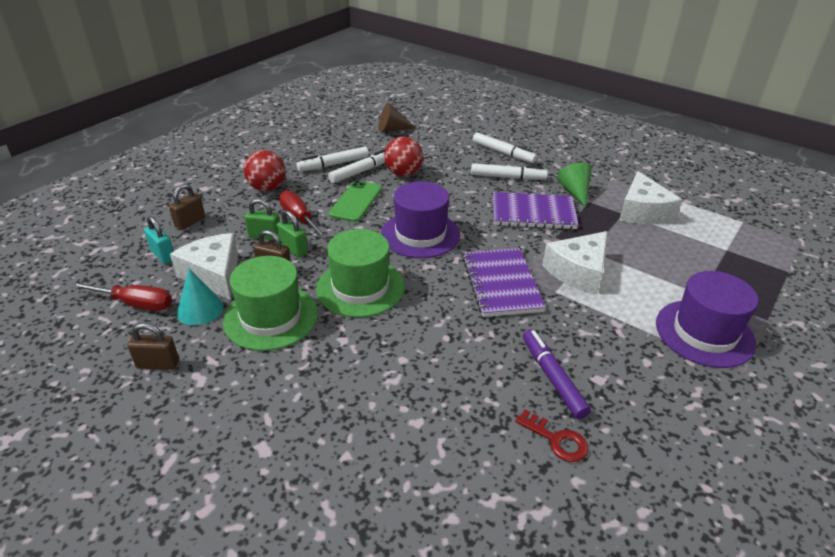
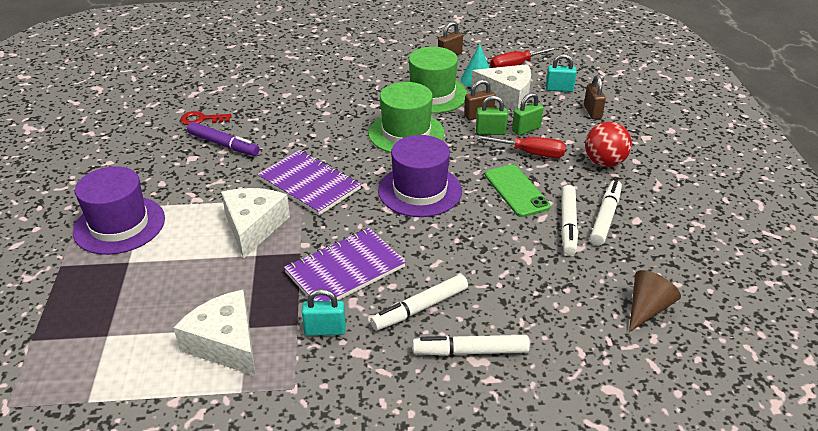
camera: 140 degrees right, 0 degrees up
red ball [384,137,423,176] -> none
green cone [557,162,592,207] -> turquoise padlock [302,289,346,335]

